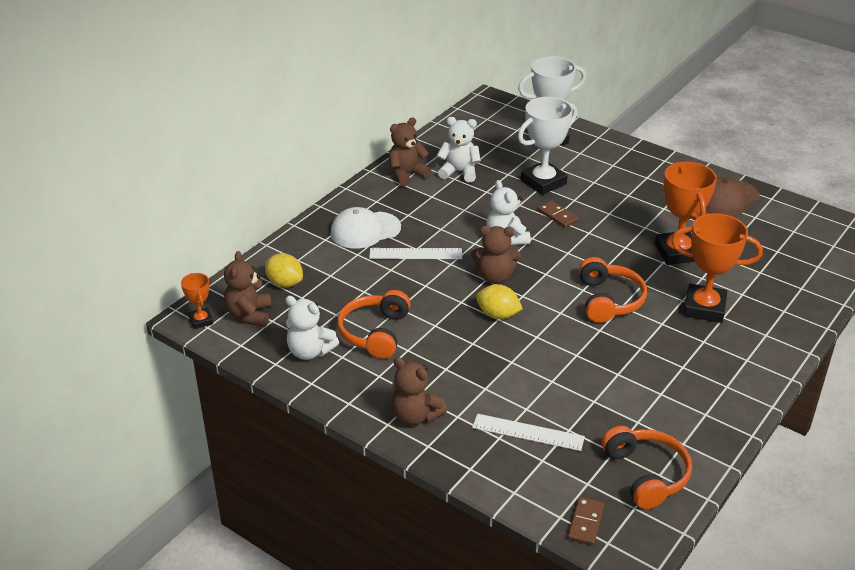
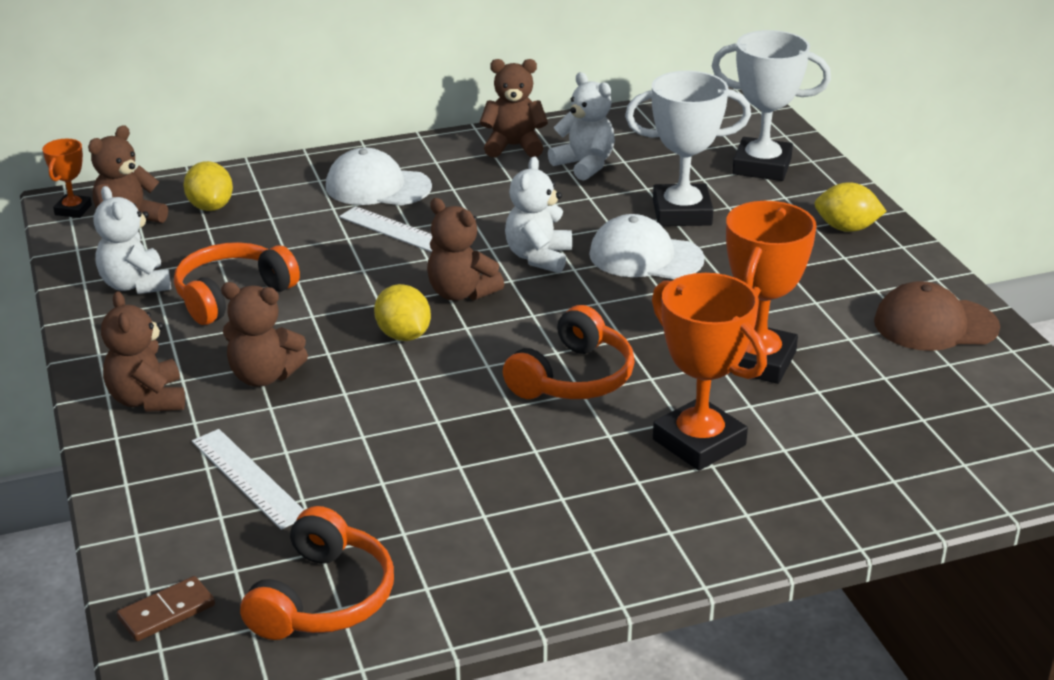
camera: 35 degrees right, 5 degrees down
brown domino [538,200,579,228] -> white cap [589,214,705,279]
none -> brown teddy bear [221,282,308,387]
none -> yellow lemon [814,182,887,232]

